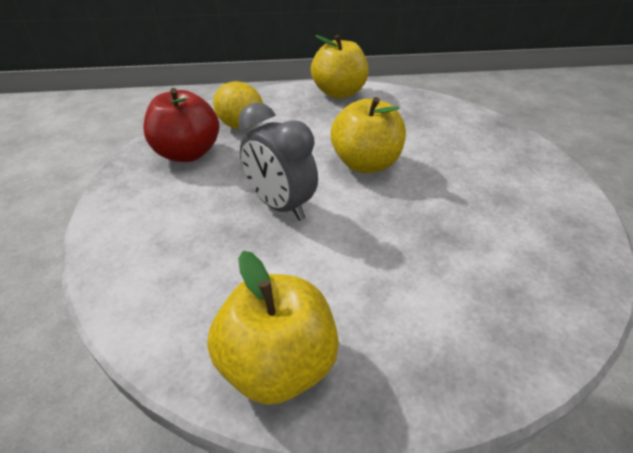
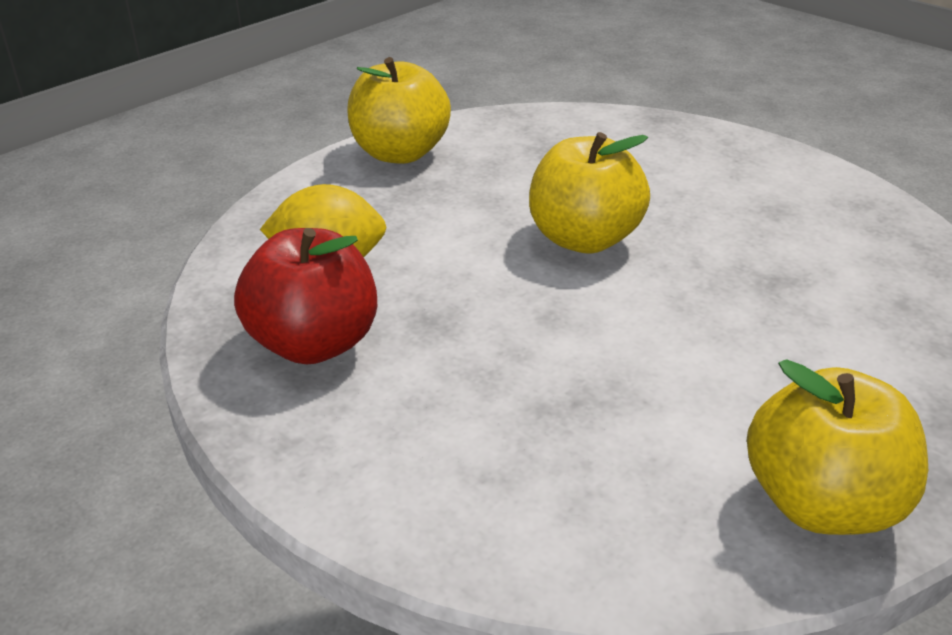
camera: 40 degrees left, 5 degrees down
grey clock [238,102,318,221] -> none

